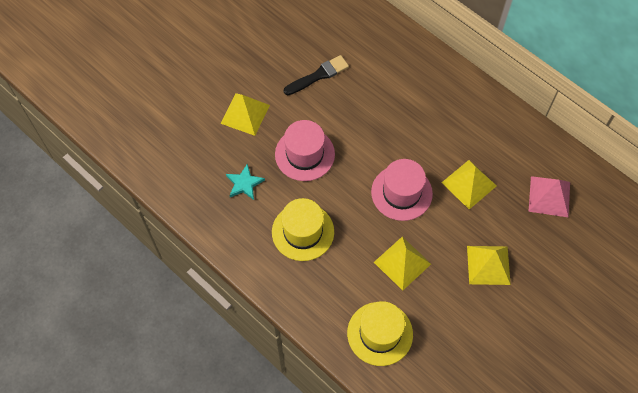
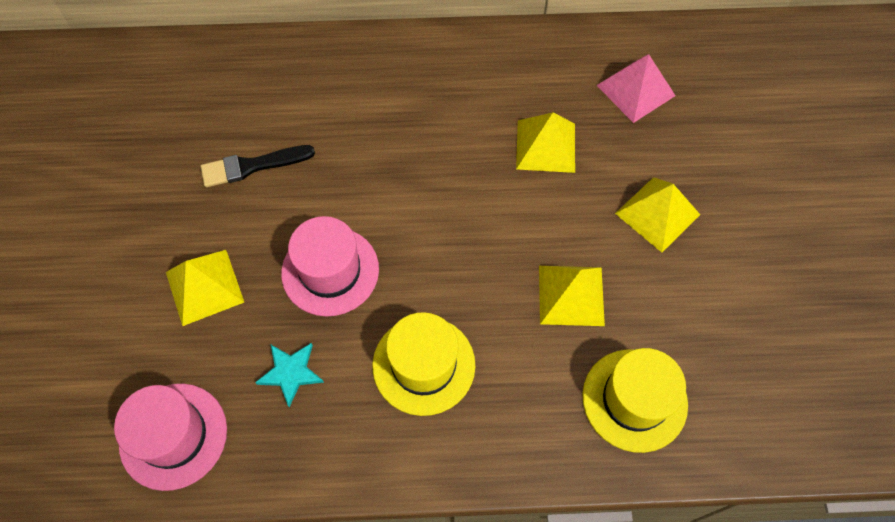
camera: 45 degrees left, 0 degrees up
black brush [284,55,349,95] -> black brush turned 120 degrees counterclockwise [201,145,315,187]
pink hat [371,159,433,221] -> pink hat moved to [114,383,227,491]

